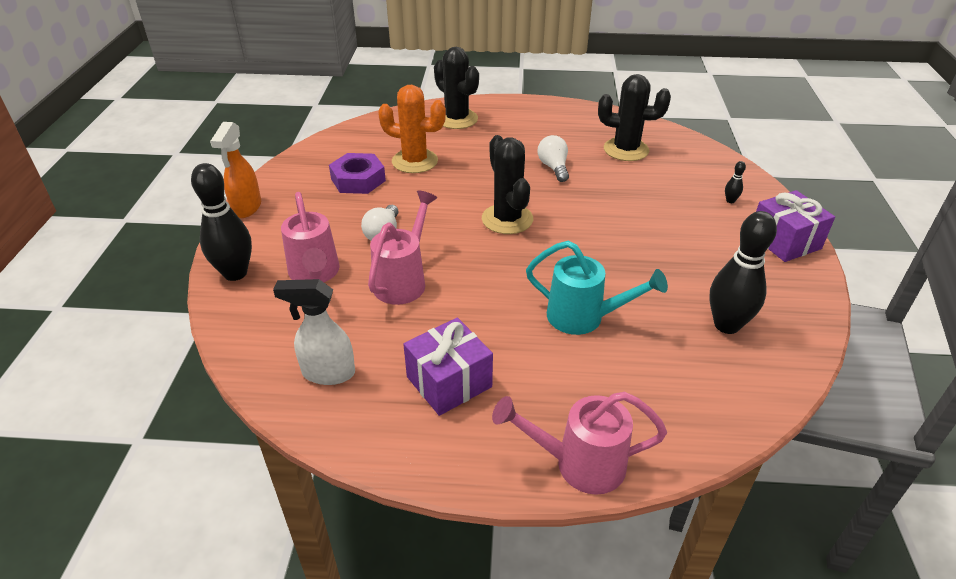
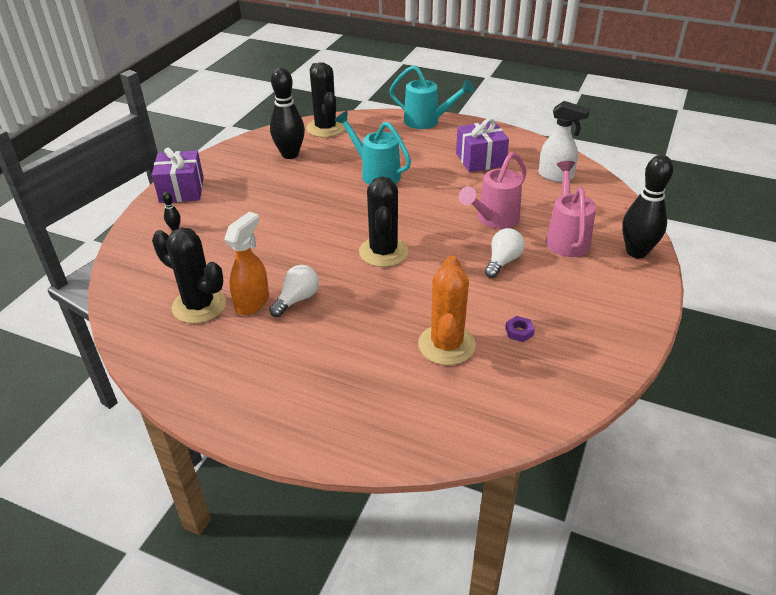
camera: 160 degrees left, 0 degrees up
orange spray bottle [210,122,261,218] -> orange spray bottle moved to [224,212,269,315]
purple nut [329,153,386,194] -> purple nut [505,316,535,342], size x0.45
orange cactus [378,85,446,173] -> orange cactus turned 60 degrees clockwise [418,256,476,365]
black cactus [434,47,479,129] -> black cactus moved to [306,62,345,138]
pink watering can [492,392,667,495] -> turquoise watering can [389,65,474,129]
white light bulb [537,135,569,182] -> white light bulb turned 150 degrees counterclockwise [269,265,319,317]

